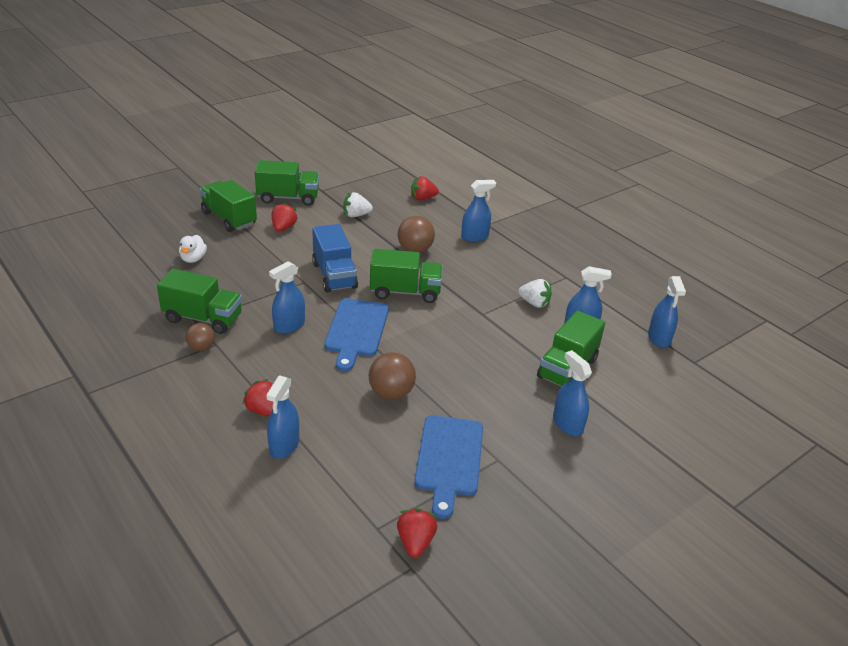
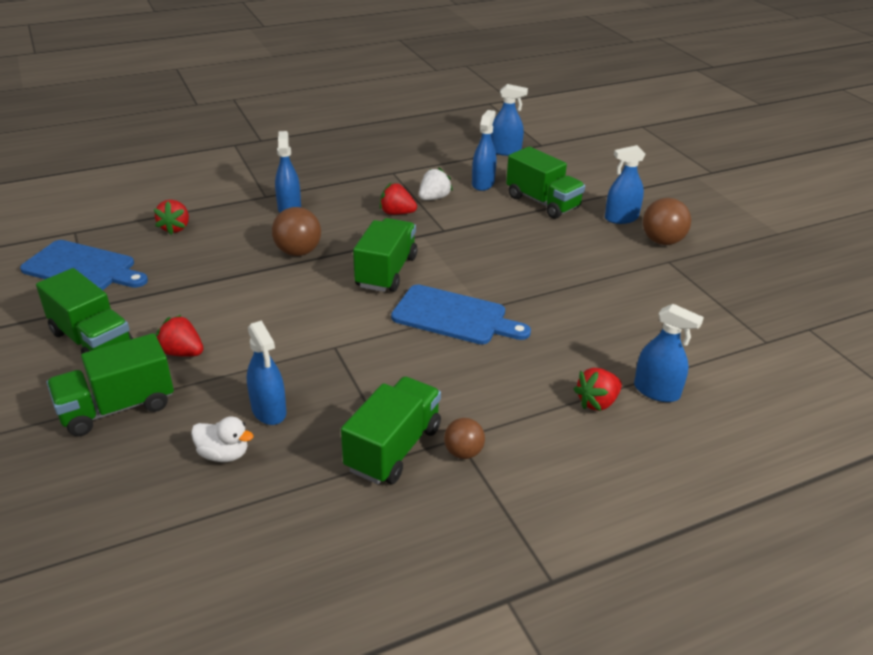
camera: 75 degrees left, 0 degrees up
green truck [255,160,319,206] -> green truck turned 120 degrees clockwise [36,268,133,354]
blue spray bottle [269,261,305,334] -> blue spray bottle moved to [247,320,286,425]
blue truck [312,224,358,293] -> none
white strawberry [343,192,373,217] -> none
brown ball [369,352,416,400] -> brown ball moved to [643,198,691,245]
red strawberry [397,508,437,558] -> red strawberry moved to [380,183,417,215]
blue cutting board [414,415,483,519] -> blue cutting board moved to [20,240,148,290]

